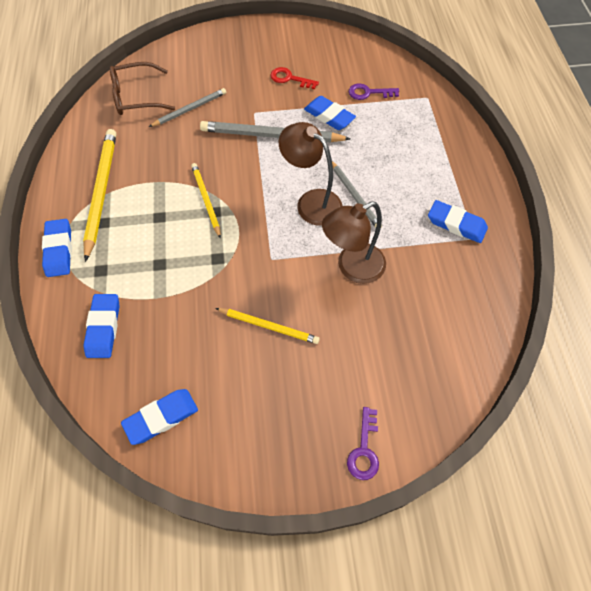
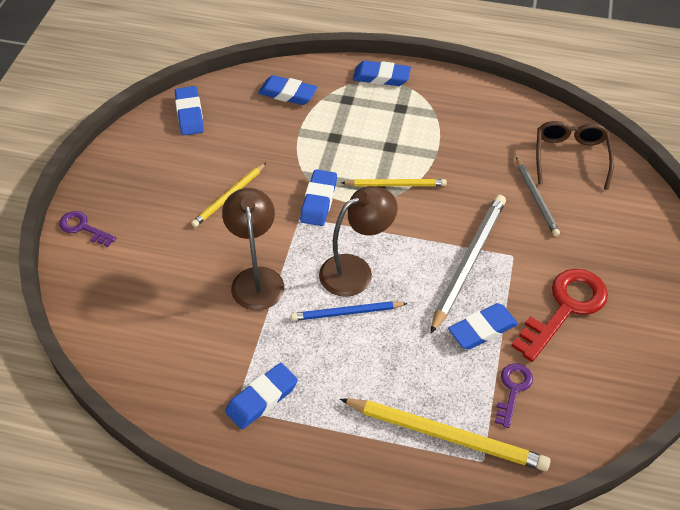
camera: 110 degrees right, 10 degrees down
yellow pencil [83,129,116,262] -> yellow pencil moved to [340,399,550,471]
red key [270,67,319,89] -> red key [511,269,608,362], size x1.86
grey pencil [332,161,382,228] -> blue pencil [291,301,408,321]
none -> blue eraser [300,169,337,226]

